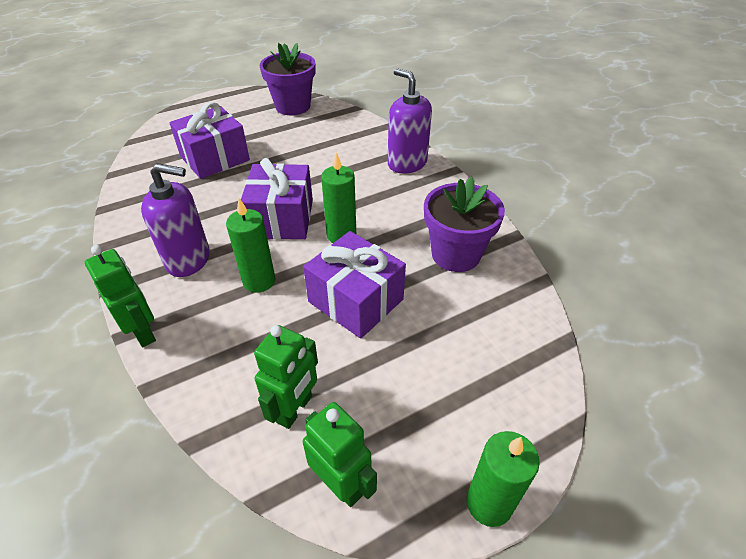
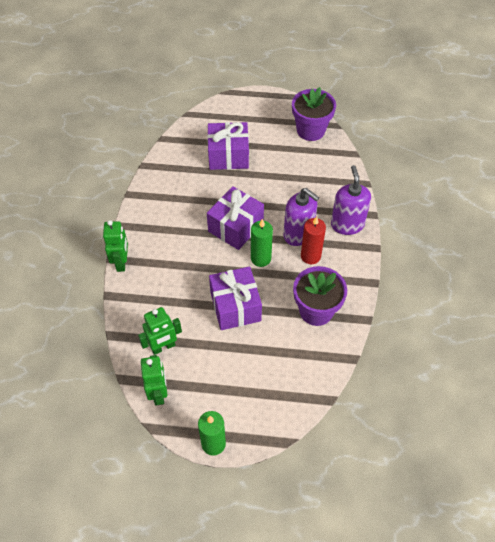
camera: 35 degrees right, 10 degrees up
purple soap dispenser [141,163,210,277] -> purple soap dispenser moved to [284,188,319,246]
green candle [226,198,275,293] -> none
none -> red candle [301,216,326,264]

